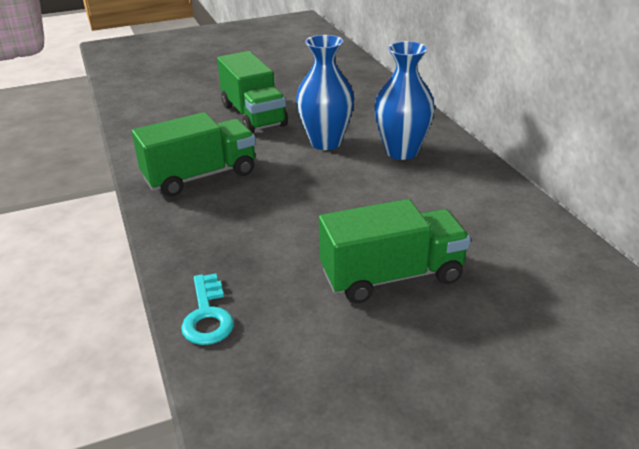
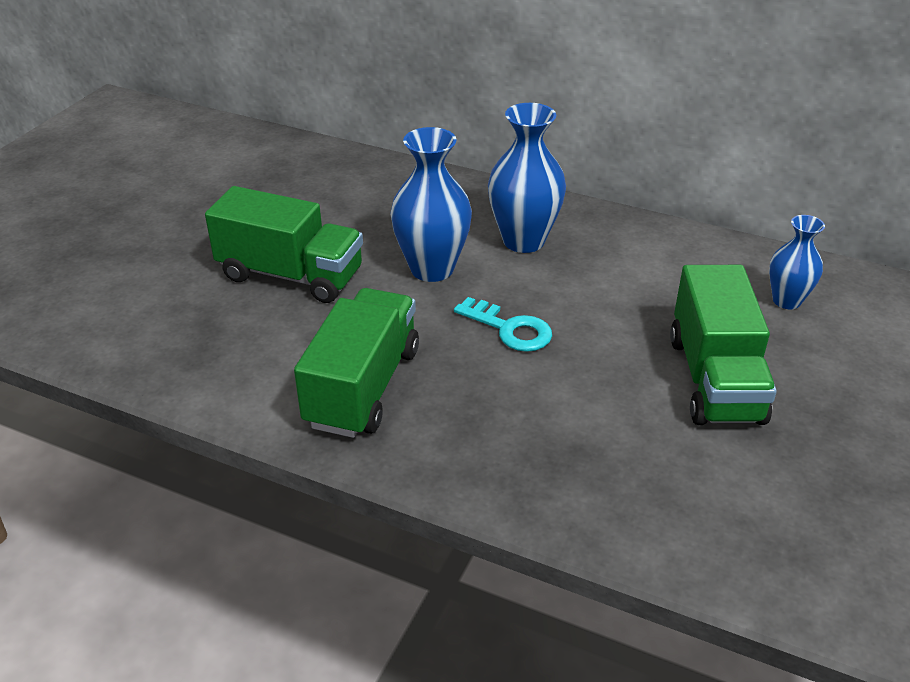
camera: 45 degrees left, 5 degrees up
turquoise key [181,273,234,345] -> turquoise key moved to [454,297,552,352]
green truck [319,199,471,303] -> green truck turned 150 degrees clockwise [670,265,777,425]
none -> blue vase [769,215,825,309]

